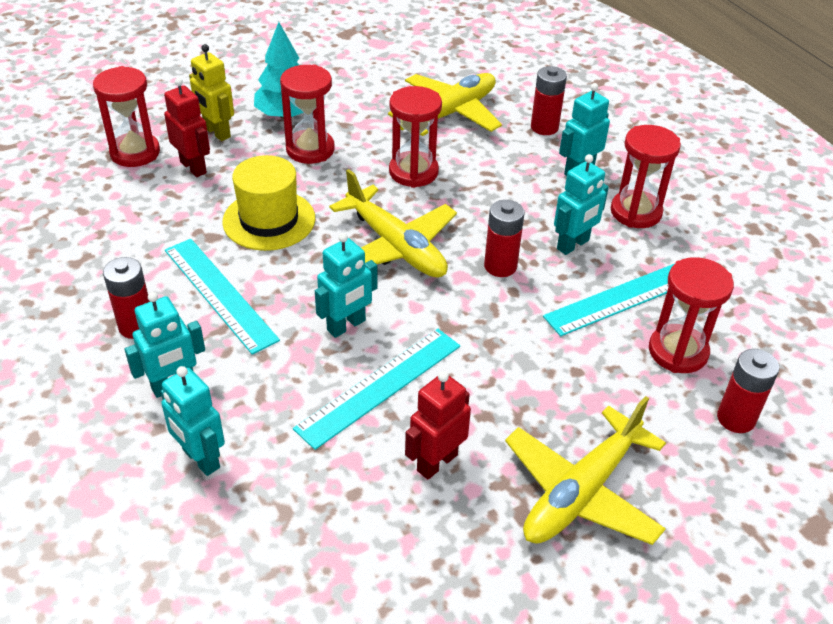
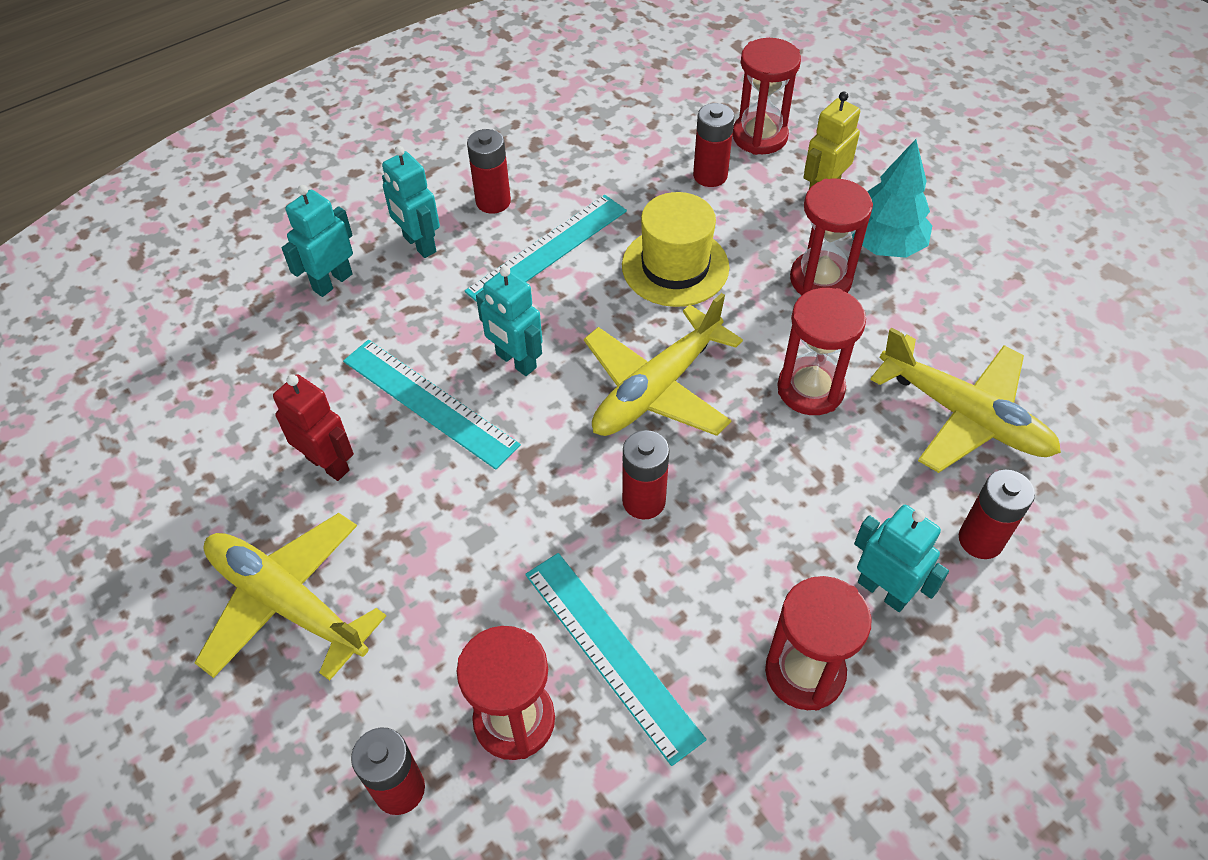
camera: 85 degrees right, 10 degrees up
red robot [164,78,210,177] -> none
turquoise robot [554,154,609,255] -> none
none -> red battery [693,103,734,187]

